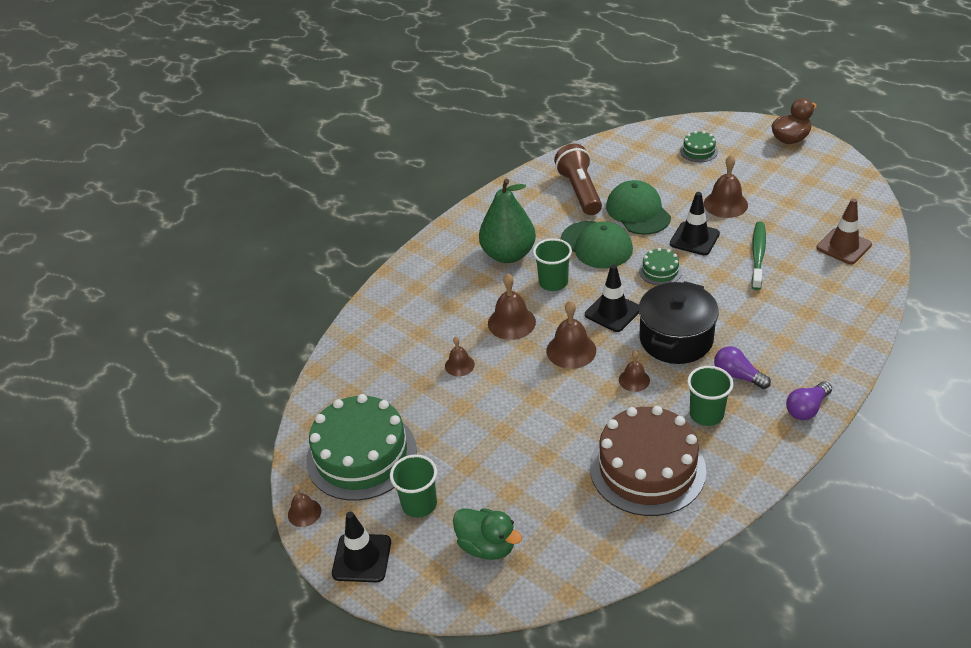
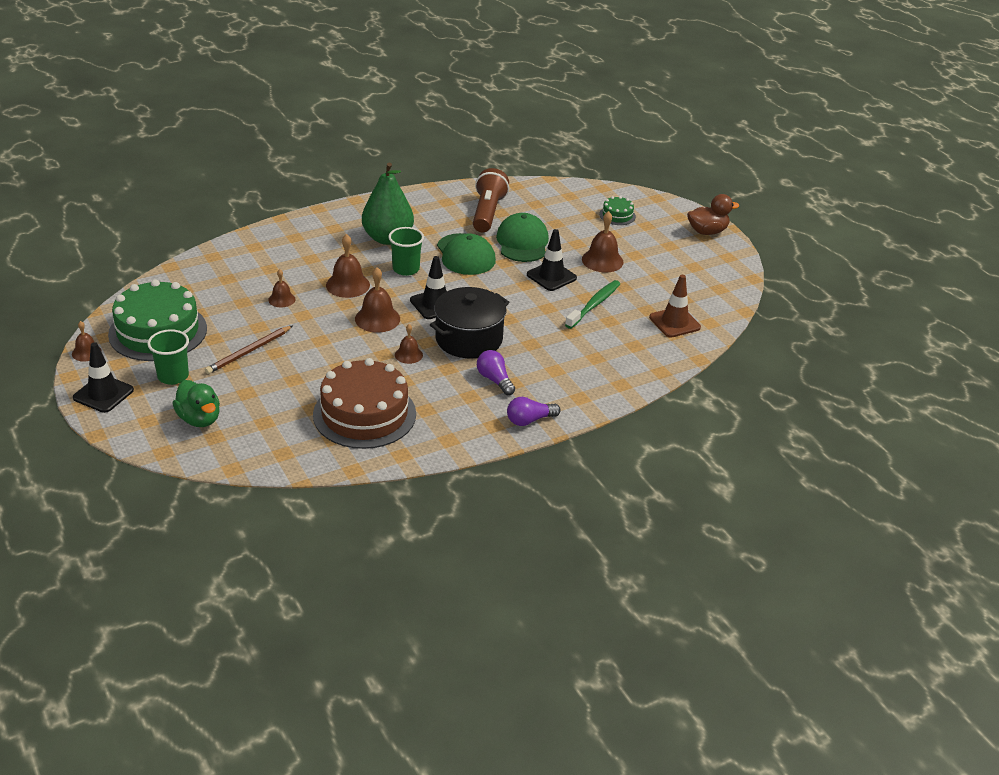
camera: 15 degrees right, 5 degrees down
green cake [639,248,682,285] -> none
green cup [687,366,733,426] -> none
none -> brown pencil [205,326,292,374]

